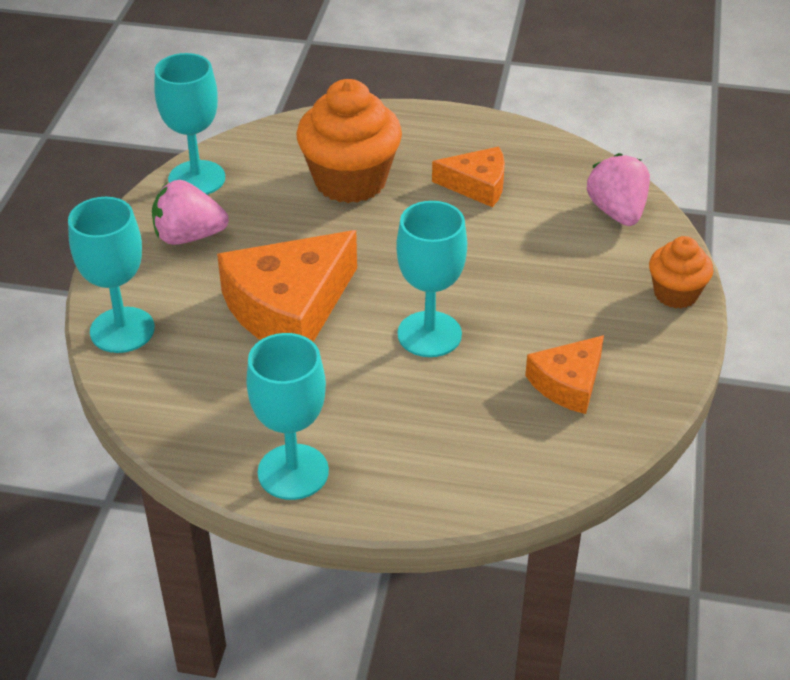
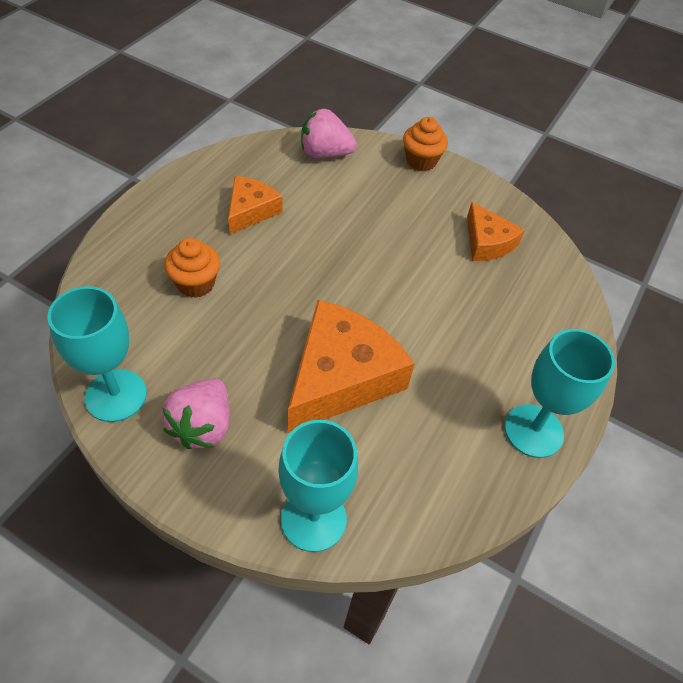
camera: 75 degrees left, 10 degrees up
orange cheese [217,230,357,342] -> orange cheese turned 120 degrees counterclockwise [288,300,415,433]
orange cupcake [296,79,402,203] -> orange cupcake [164,238,220,298], size x0.56
turquoise goblet [396,201,467,357] -> none

